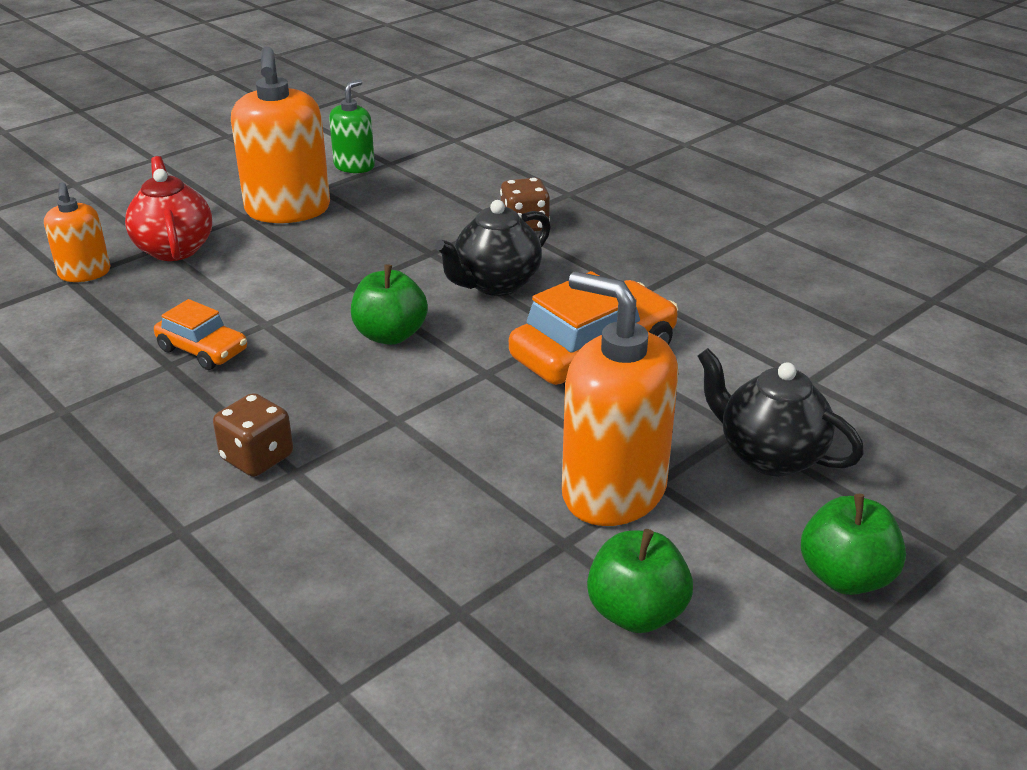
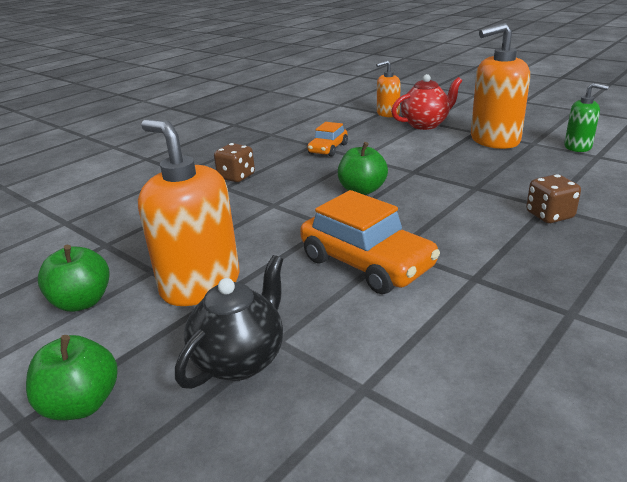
camera: 85 degrees right, 5 degrees down
black teapot [435,200,551,296] -> none
orange soap dispenser [562,271,679,526] -> orange soap dispenser turned 75 degrees counterclockwise [138,119,239,306]

